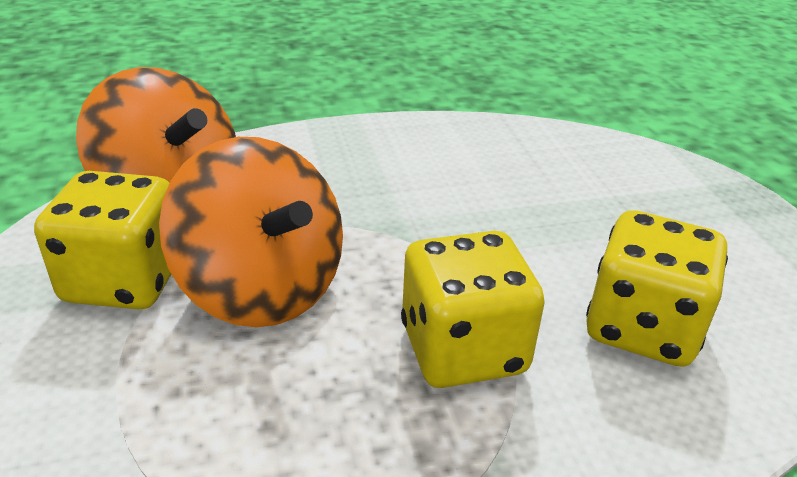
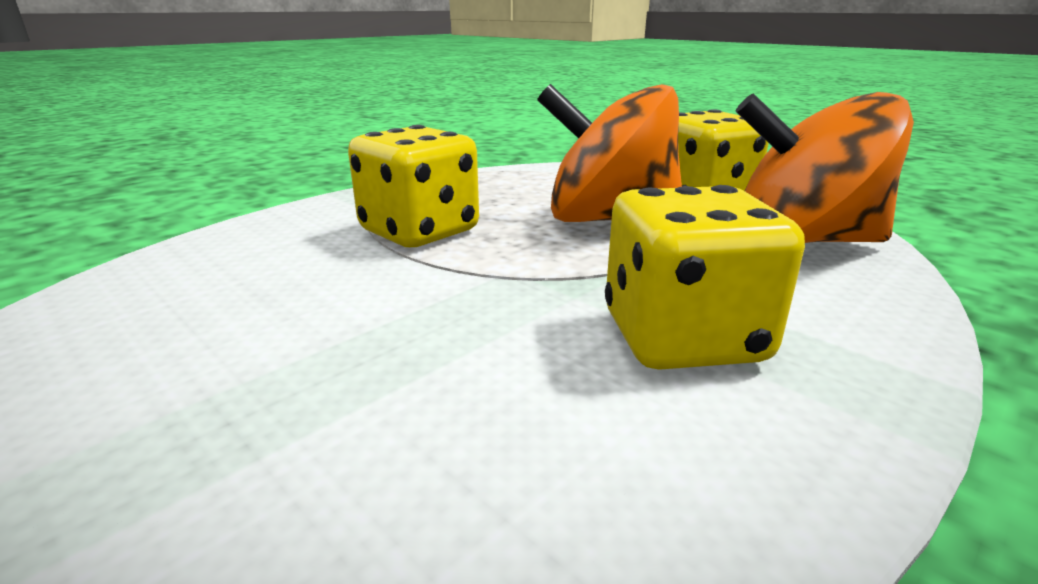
camera: 150 degrees right, 10 degrees down
yellow dice [586,210,728,367] -> yellow dice moved to [605,185,805,370]

